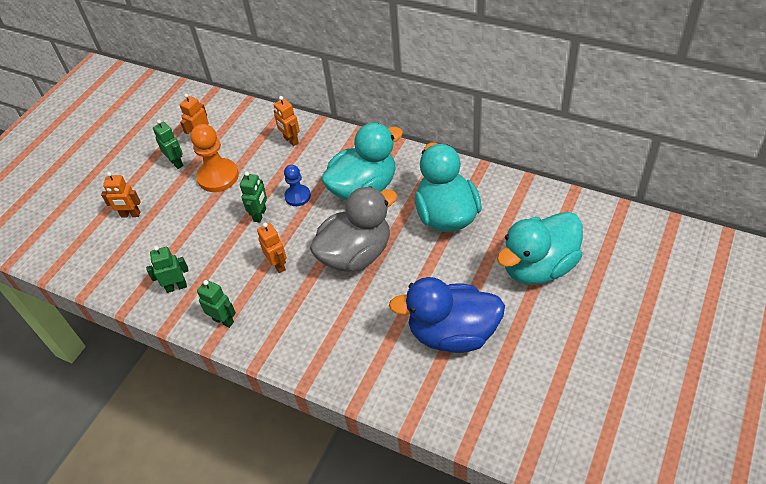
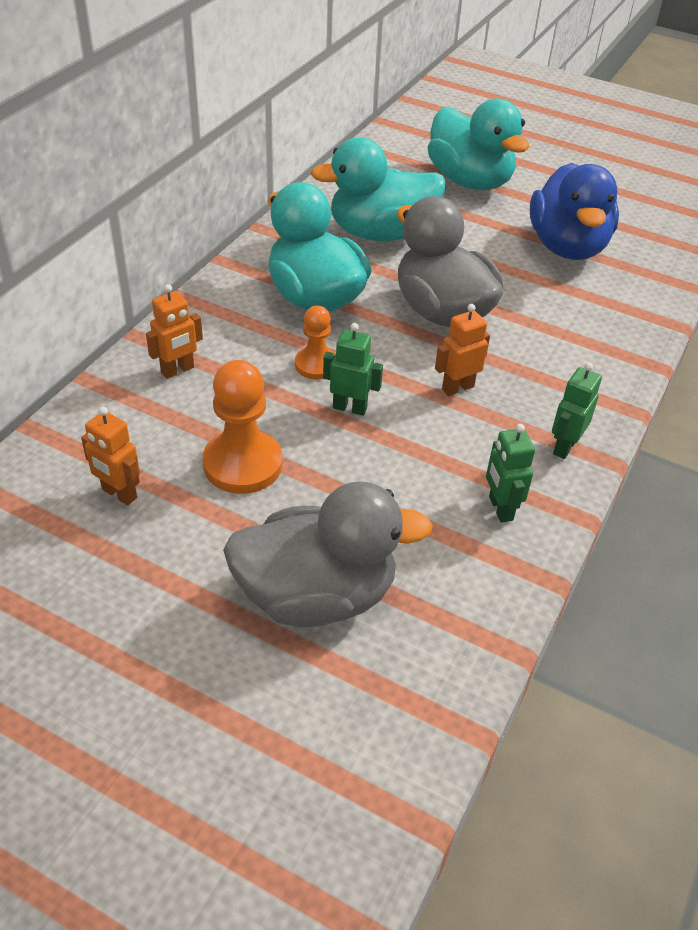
camera: 95 degrees left, 5 degrees down
orange robot [101,172,141,218] -> grey duck [223,481,433,627]
green robot [153,119,184,169] -> none
blue pawn [284,165,311,206] -> orange pawn [295,306,336,379]

